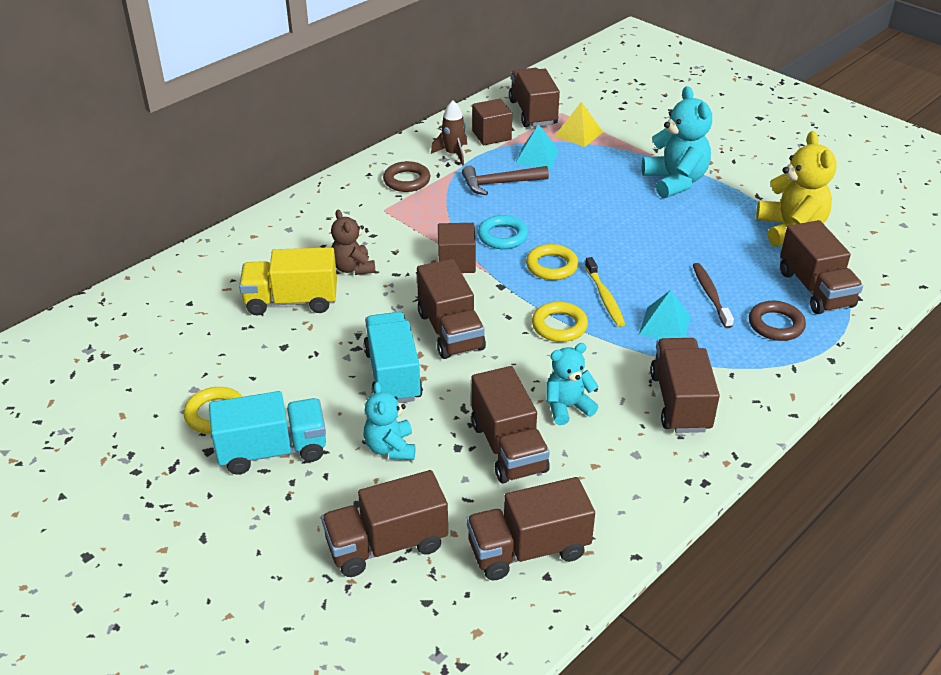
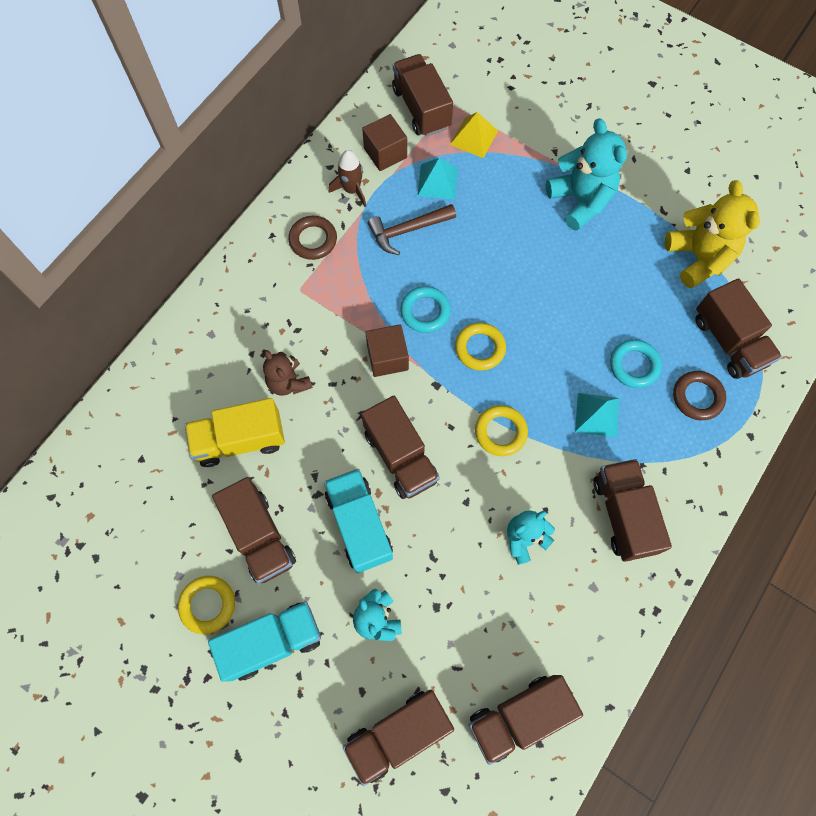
camera: 10 degrees left, 30 degrees up
brown truck [471,366,550,484] -> brown truck moved to [212,477,296,584]
yellow toothbrush [585,257,625,327] -> none
brown toothbrush [693,263,734,328] -> turquoise ring [610,340,662,388]

